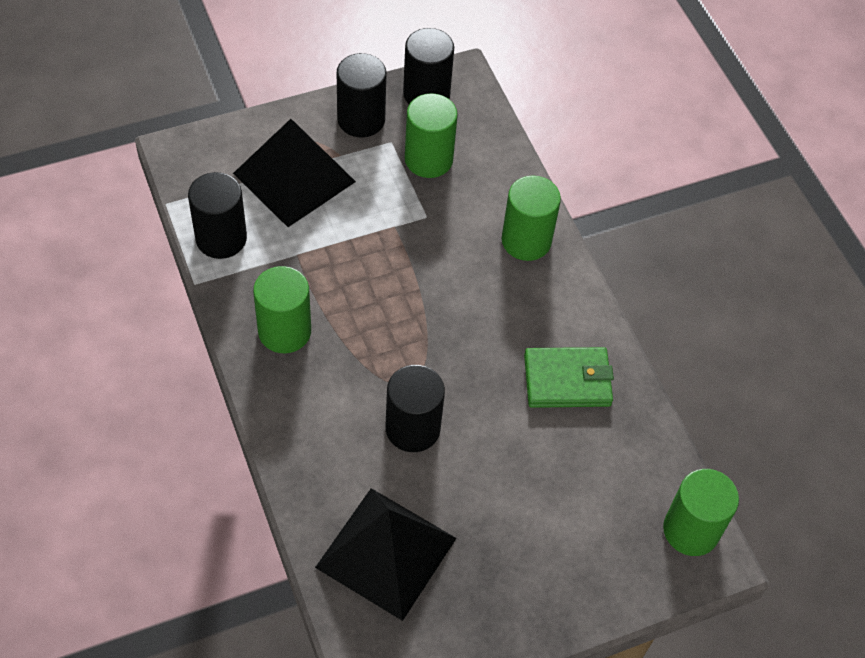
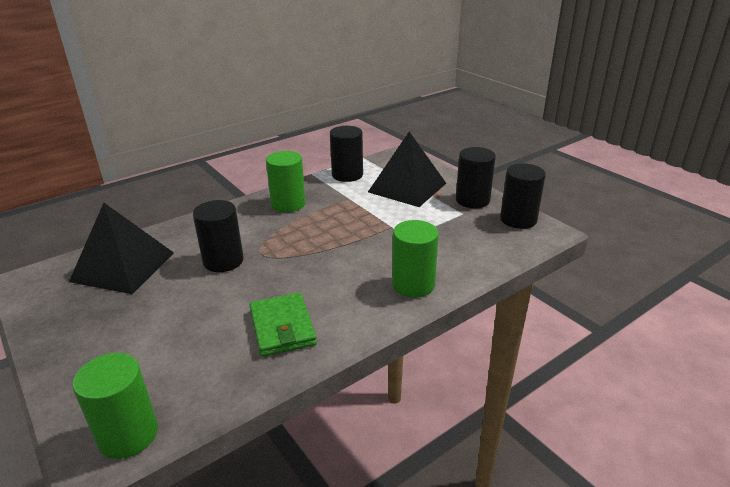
camera: 80 degrees right, 25 degrees down
green cylinder [405,93,458,178] -> none

